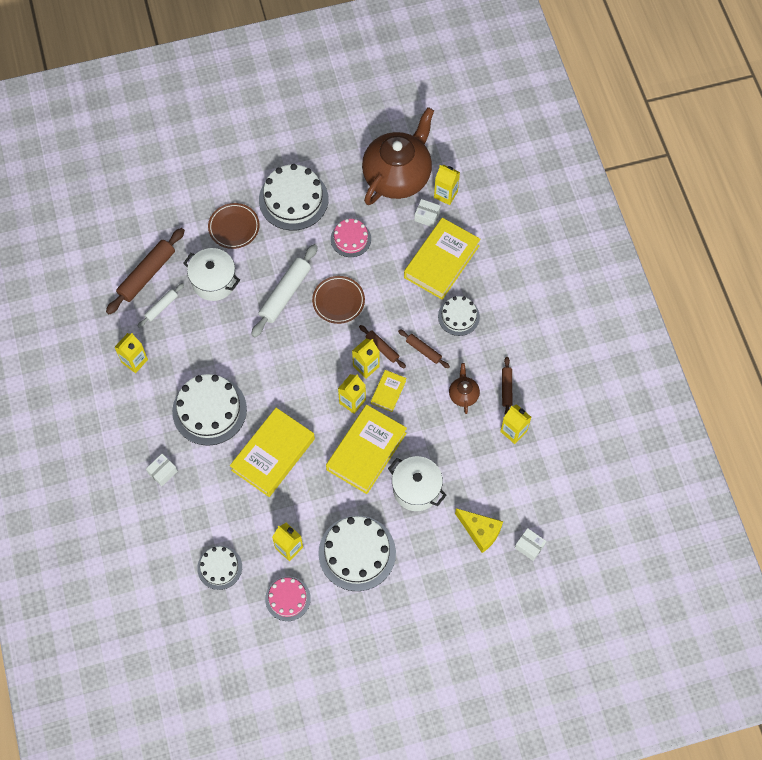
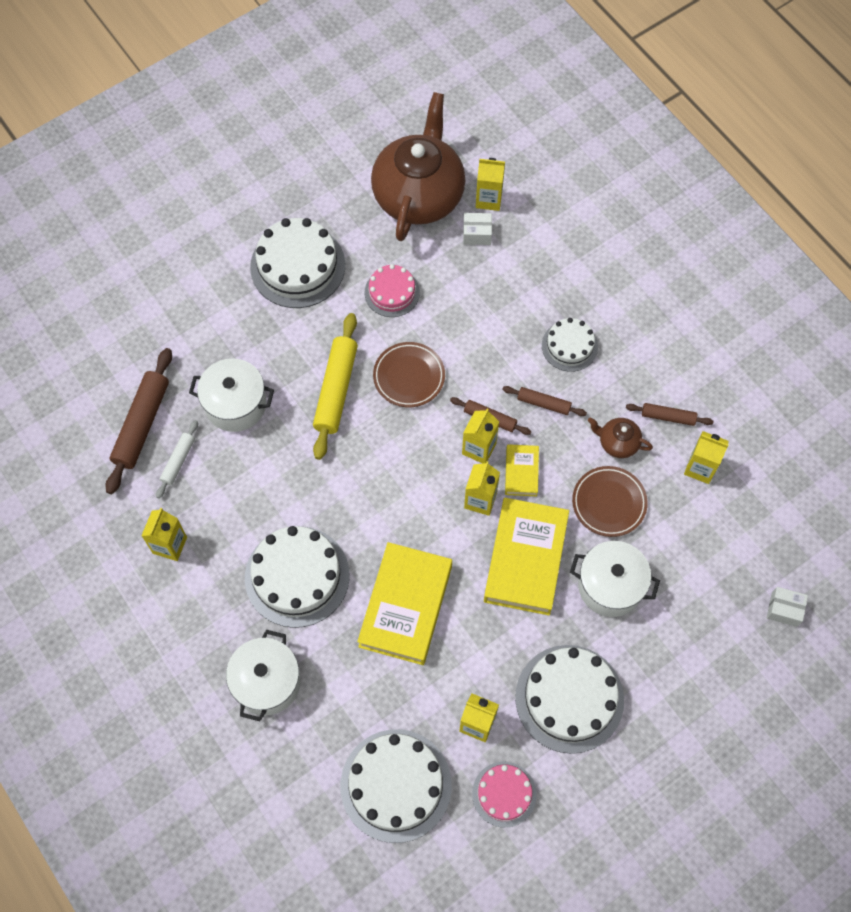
camera: 20 degrees left, 0 degrees up
white box [146,454,178,487] -> white pot [226,630,300,721]
white cake [197,546,242,590] -> white cake [340,729,452,843], size x1.73
brown plate [208,203,260,249] -> brown plate moved to [572,466,648,537]
white rolling pin [251,244,318,337] -> yellow rolling pin [313,313,358,460]
yellow book [404,218,480,300] -> none
brown teapot [449,363,480,414] -> brown teapot turned 45 degrees counterclockwise [588,418,653,458]
yellow cheese [455,508,503,553] -> none
brown rolling pin [502,357,512,415] -> brown rolling pin turned 60 degrees counterclockwise [626,403,714,426]

